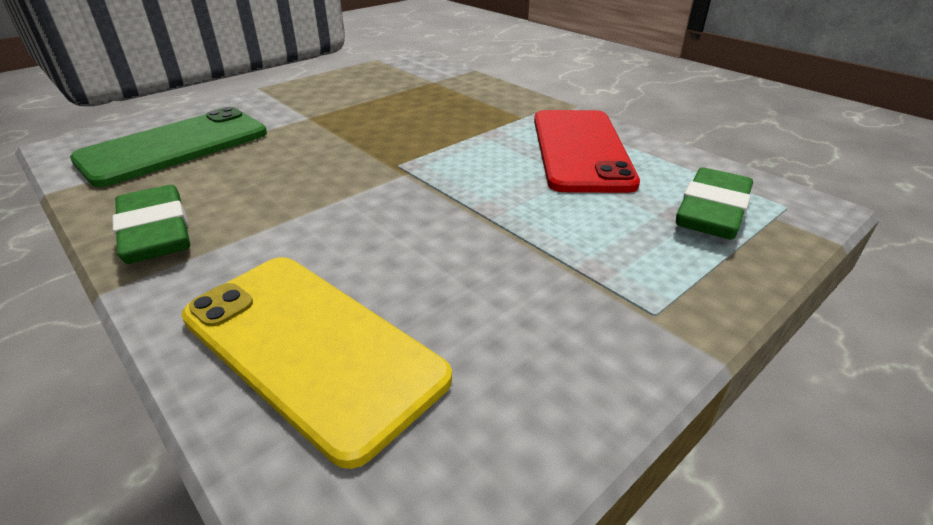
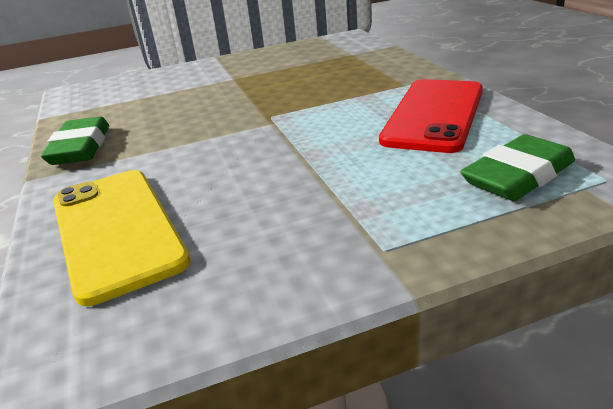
camera: 25 degrees right, 5 degrees down
green phone [70,107,267,187] -> none

